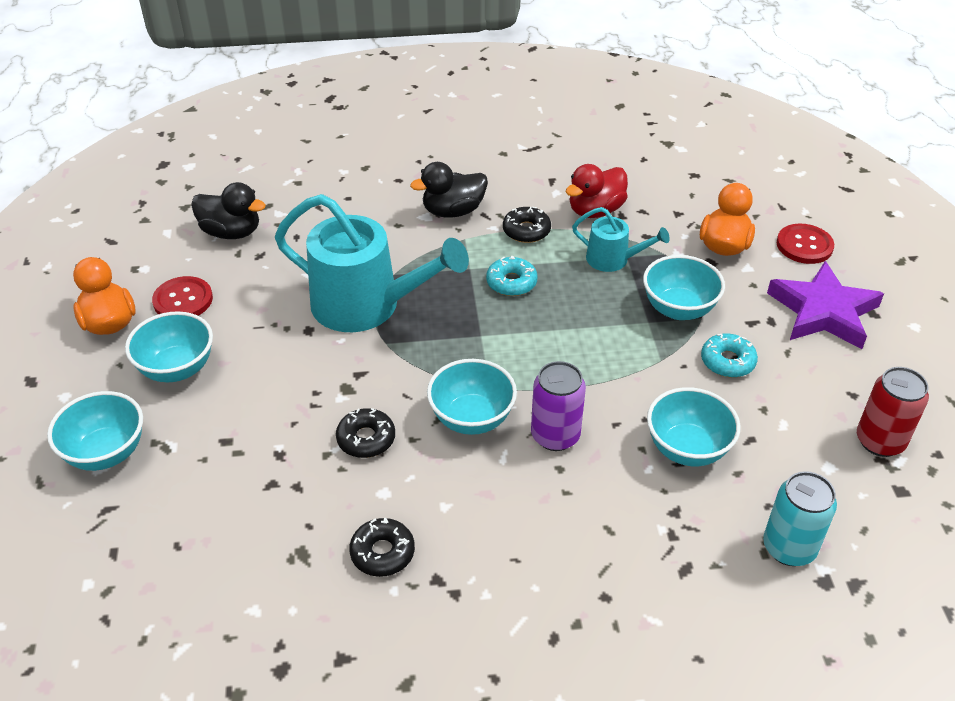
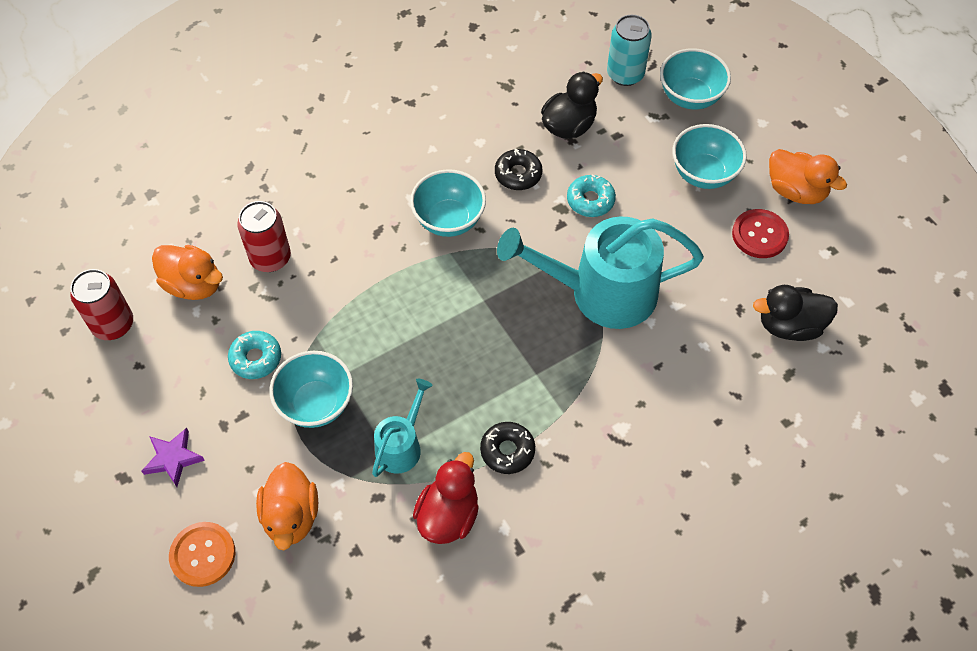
camera: 155 degrees right, 15 degrees up
black donut [349,518,415,577] -> none
black duck [410,162,488,218] -> black duck moved to [541,71,603,139]
turquoise donut [486,256,538,296] -> turquoise donut moved to [567,175,616,217]
purple can [531,361,586,451] -> none
turquoise watering can [572,207,670,272] -> turquoise watering can turned 120 degrees clockwise [372,379,433,477]
turquoise bowl [647,387,741,466] -> red can [237,201,291,272]
turquoise can [763,471,837,566] -> turquoise can moved to [607,15,652,86]
purple star [767,261,884,349] -> purple star [142,428,205,487], size x0.52
red button [777,224,834,264] -> orange button [169,522,235,587]
none -> orange duck [152,245,223,300]

